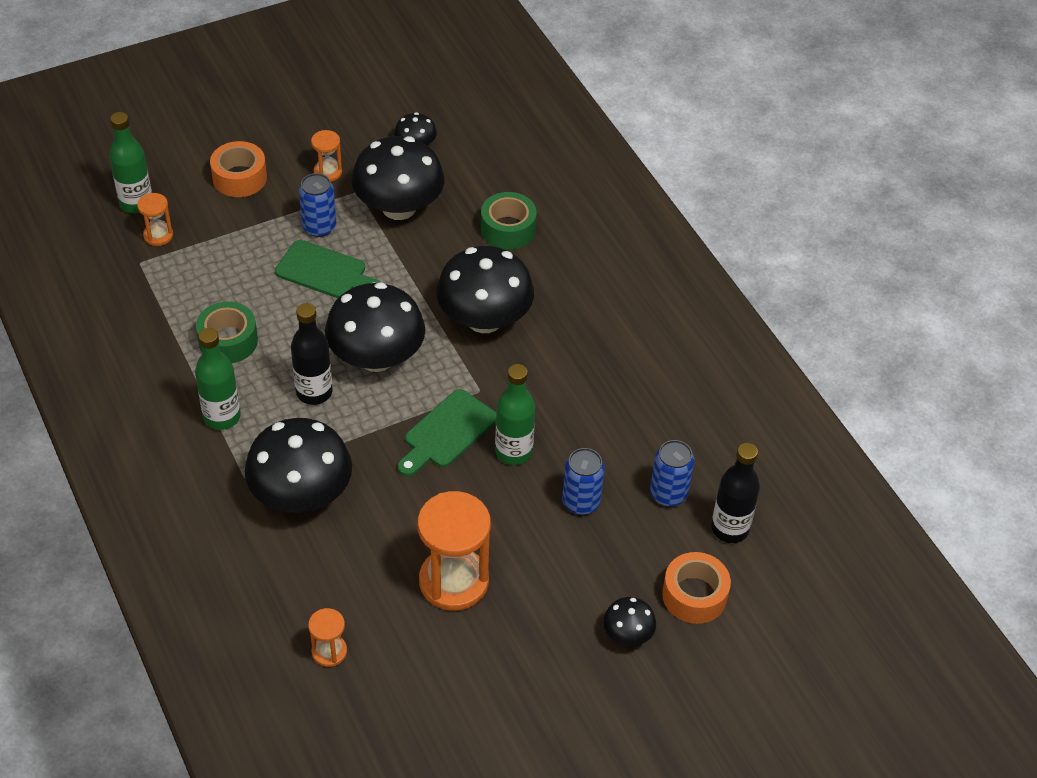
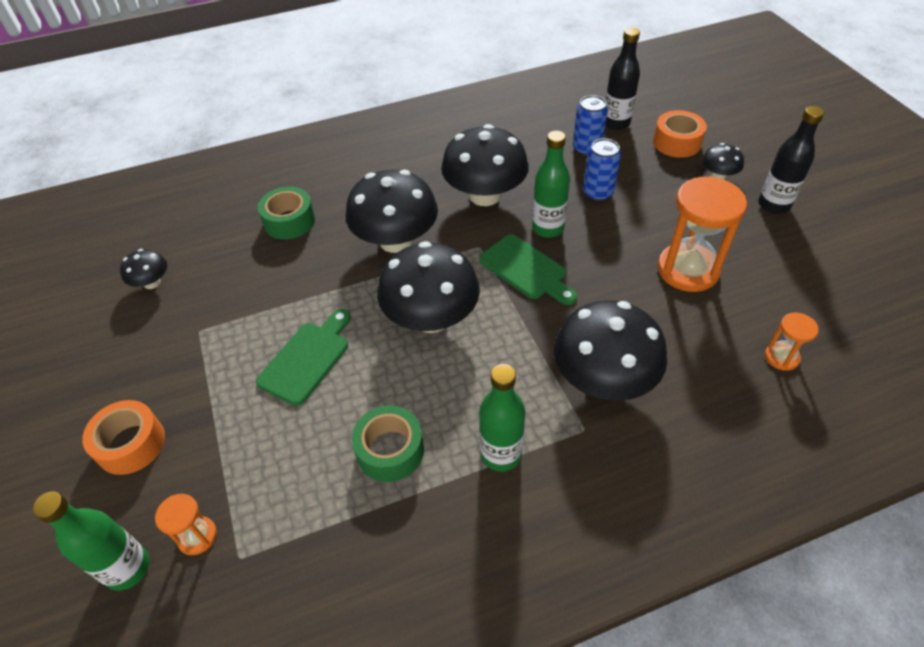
camera: 80 degrees left, 0 degrees up
black bottle [291,303,332,405] -> black bottle moved to [758,106,824,214]
blue can [299,173,336,237] -> none
orange hourglass [311,130,342,182] -> none
black mushroom [352,136,445,220] -> black mushroom moved to [441,124,529,206]

